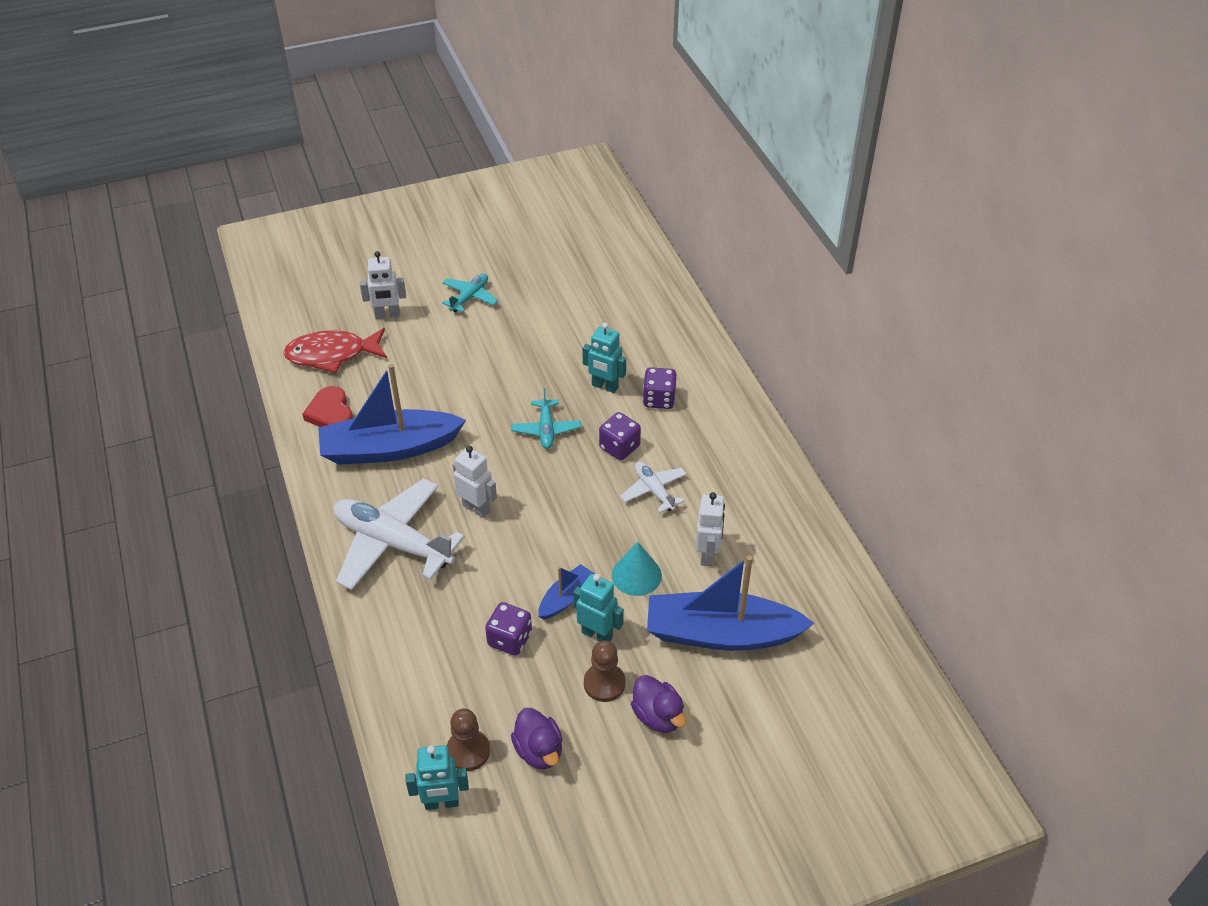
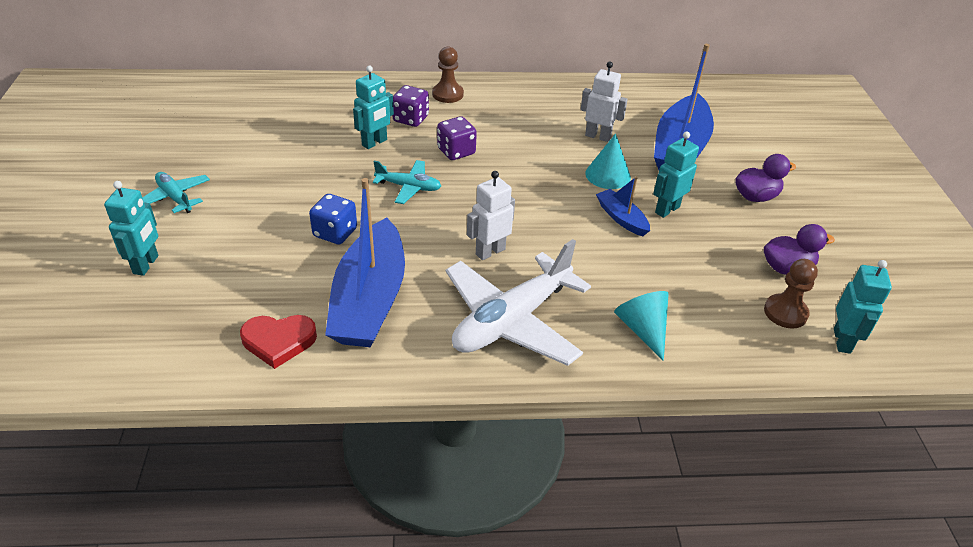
camera: 75 degrees left, 5 degrees down
red fish [283,328,387,373] -> none
white robot [360,251,406,319] -> turquoise robot [104,181,158,276]
purple dice [485,602,532,656] -> none
brown pawn [584,640,625,702] -> brown pawn moved to [432,47,464,103]
white plane [620,462,687,513] -> none
none -> blue dice [309,194,357,244]
none -> turquoise cone [614,291,669,361]

